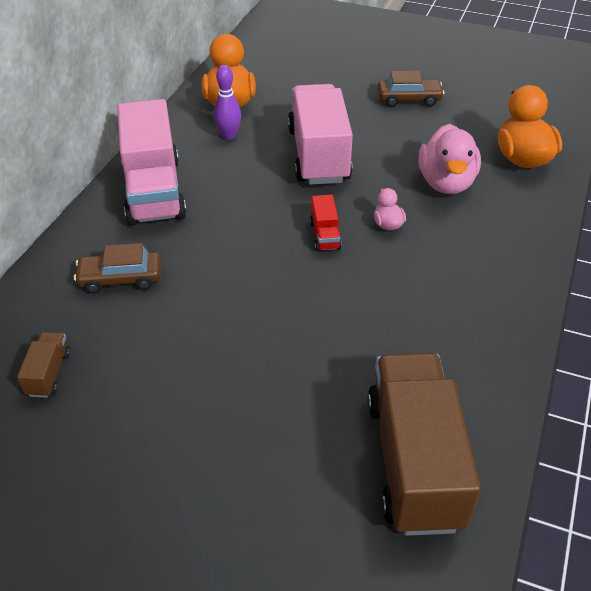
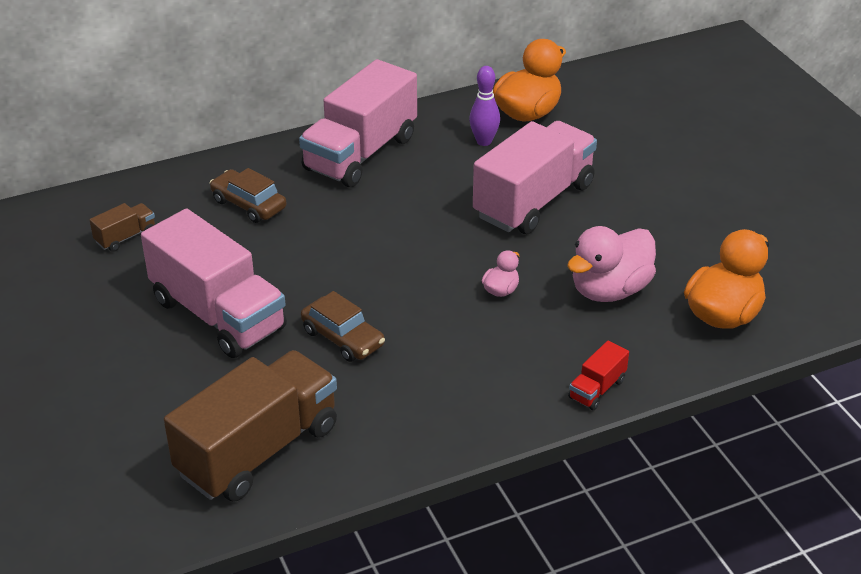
camera: 45 degrees right, 5 degrees down
red truck [310,195,342,251] -> red truck moved to [568,341,629,410]
brown car [378,71,444,107] -> brown car moved to [301,291,385,362]
none -> pink truck [141,209,287,358]

